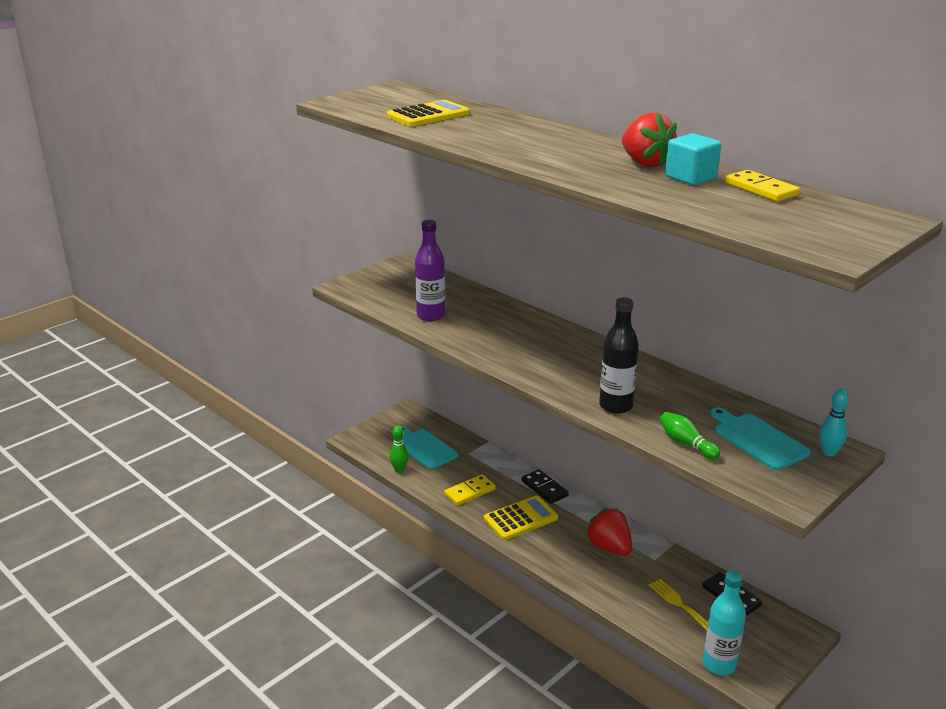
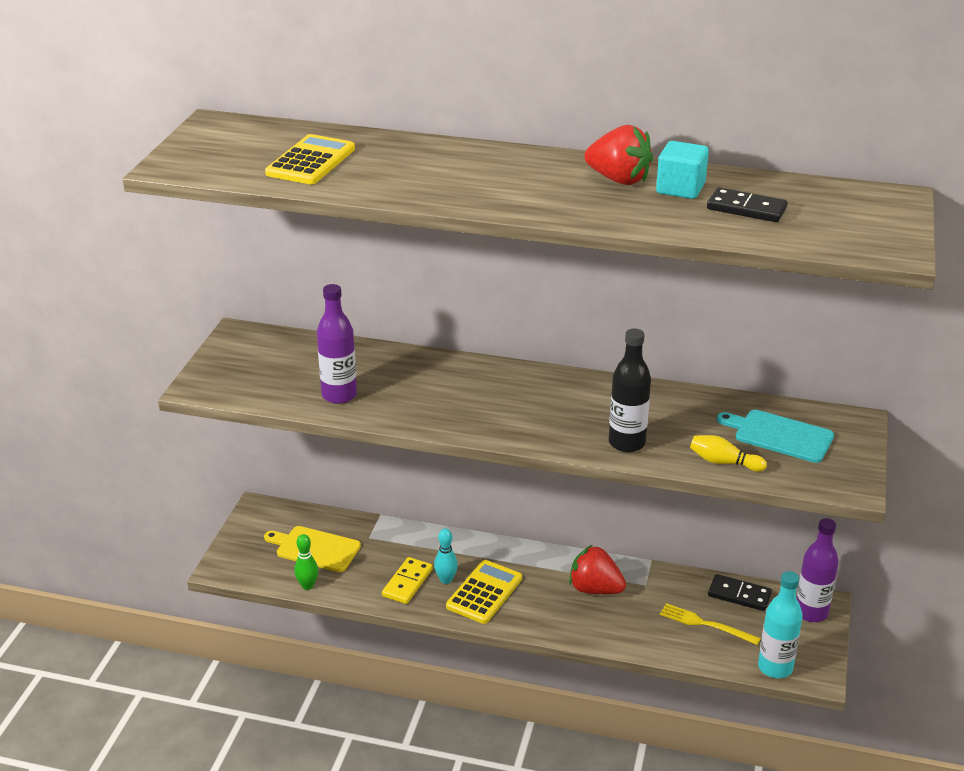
camera: 30 degrees left, 5 degrees up
turquoise cutting board [401,426,458,469] -> yellow cutting board [264,526,361,572]
black domino [521,469,569,504] -> black domino moved to [707,187,787,222]
green bowling pin [659,412,720,460] -> yellow bowling pin [690,435,767,472]
yellow domino [725,170,800,202] -> none
turquoise bowling pin [819,389,849,457] -> turquoise bowling pin moved to [434,528,458,584]
none -> purple bottle [796,518,839,622]

